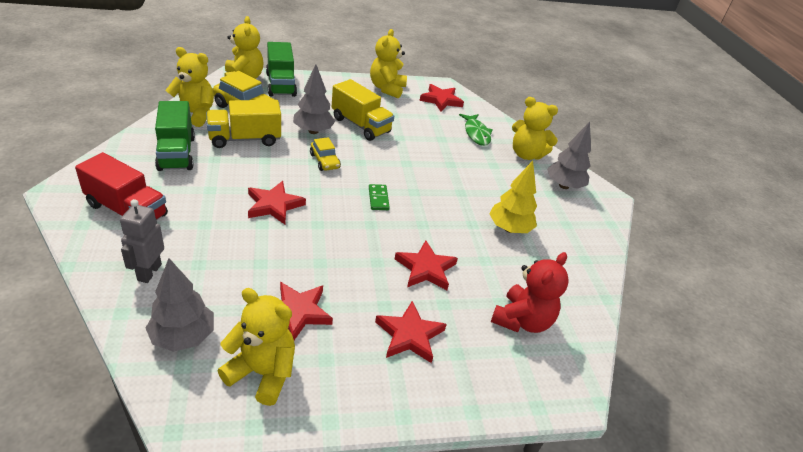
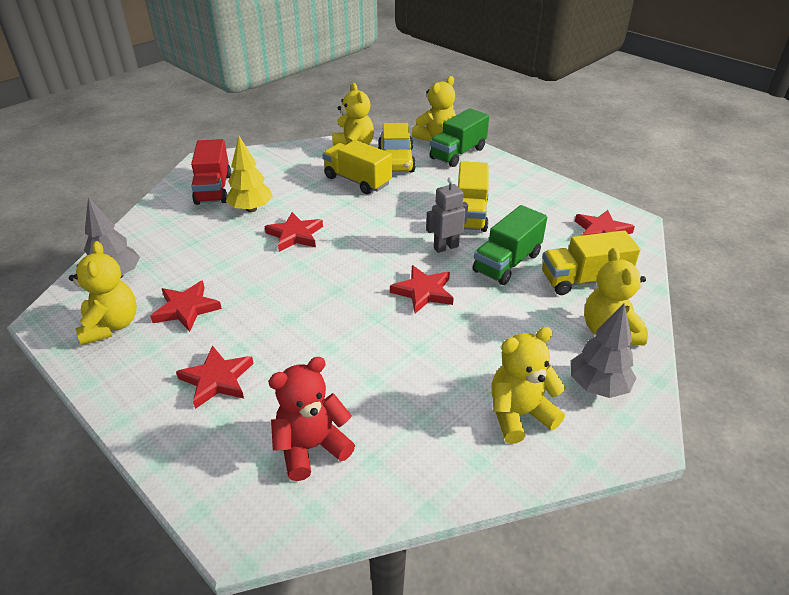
camera: 60 degrees right, 0 degrees up
grey robot [120,199,164,283] -> grey robot moved to [426,177,468,253]
green truck [155,101,195,171] -> green truck moved to [473,205,547,285]
grey tree [293,65,335,134] -> none
yellow car [310,137,341,171] -> none
green domino [369,184,390,210] -> none
yellow teddy bear [370,29,407,98] -> yellow teddy bear moved to [492,327,566,444]
red star [395,240,458,290] -> red star moved to [390,265,454,313]
green fish [459,114,493,146] -> yellow truck [542,230,640,295]
yellow tree [489,161,537,233] -> yellow tree moved to [226,136,273,212]
red teddy bear [491,252,569,333] -> red teddy bear turned 150 degrees clockwise [268,357,355,481]

